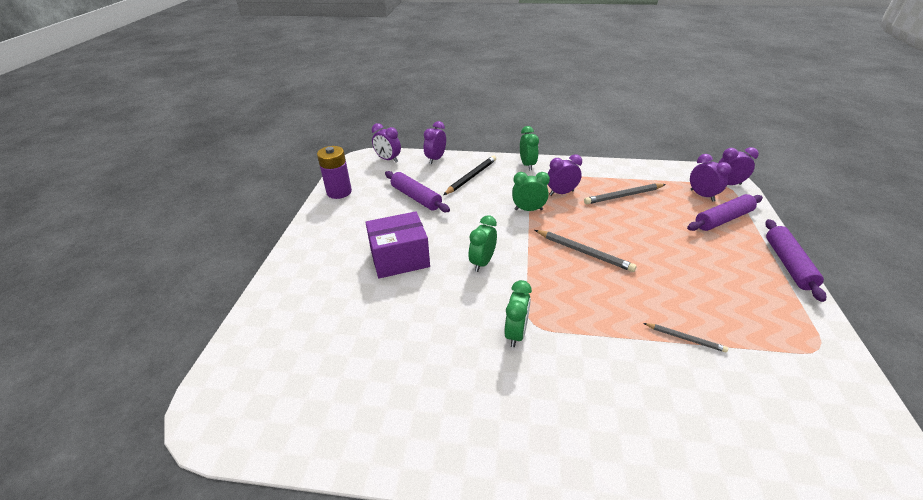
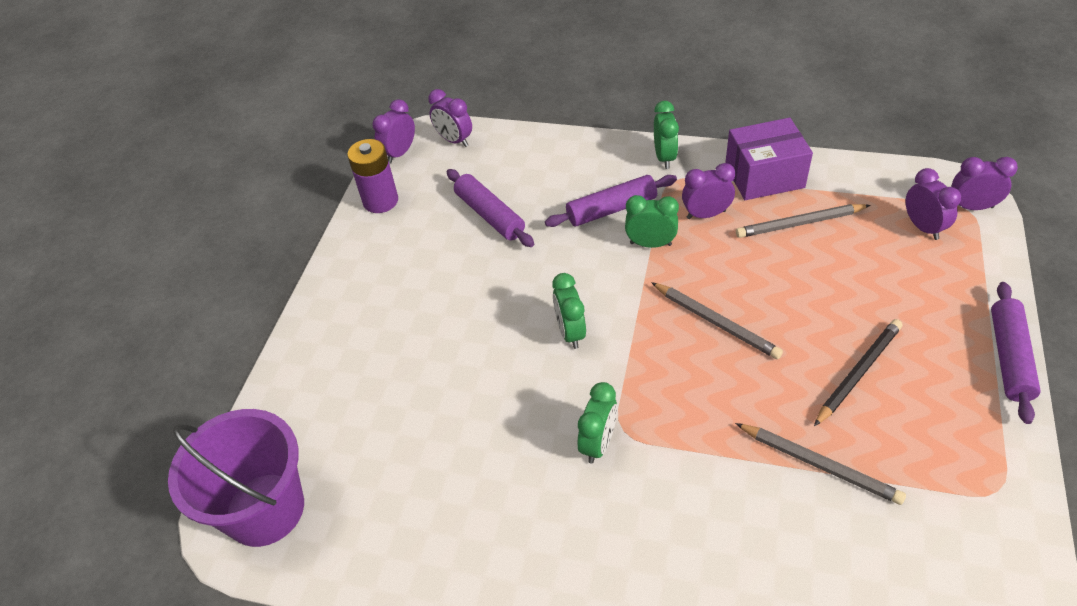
camera: 10 degrees right, 10 degrees up
purple box [365,211,430,279] -> purple box moved to [725,118,813,200]
purple clock [424,121,446,164] -> purple clock moved to [373,99,415,163]
black pencil [444,156,496,195] -> black pencil moved to [814,319,902,426]
green clock [469,215,497,272] -> green clock turned 45 degrees counterclockwise [552,273,586,349]
grey pencil [643,323,728,353] -> grey pencil [735,423,906,505], size x1.66
purple rolling pin [687,194,763,231] -> purple rolling pin moved to [545,175,677,227]
none -> purple bucket [168,409,304,547]

